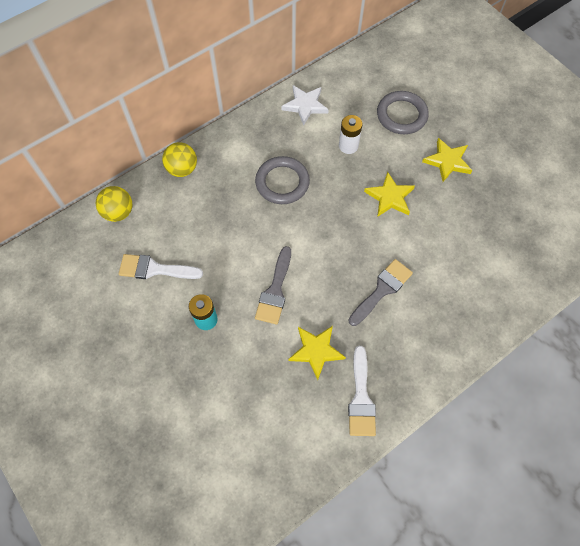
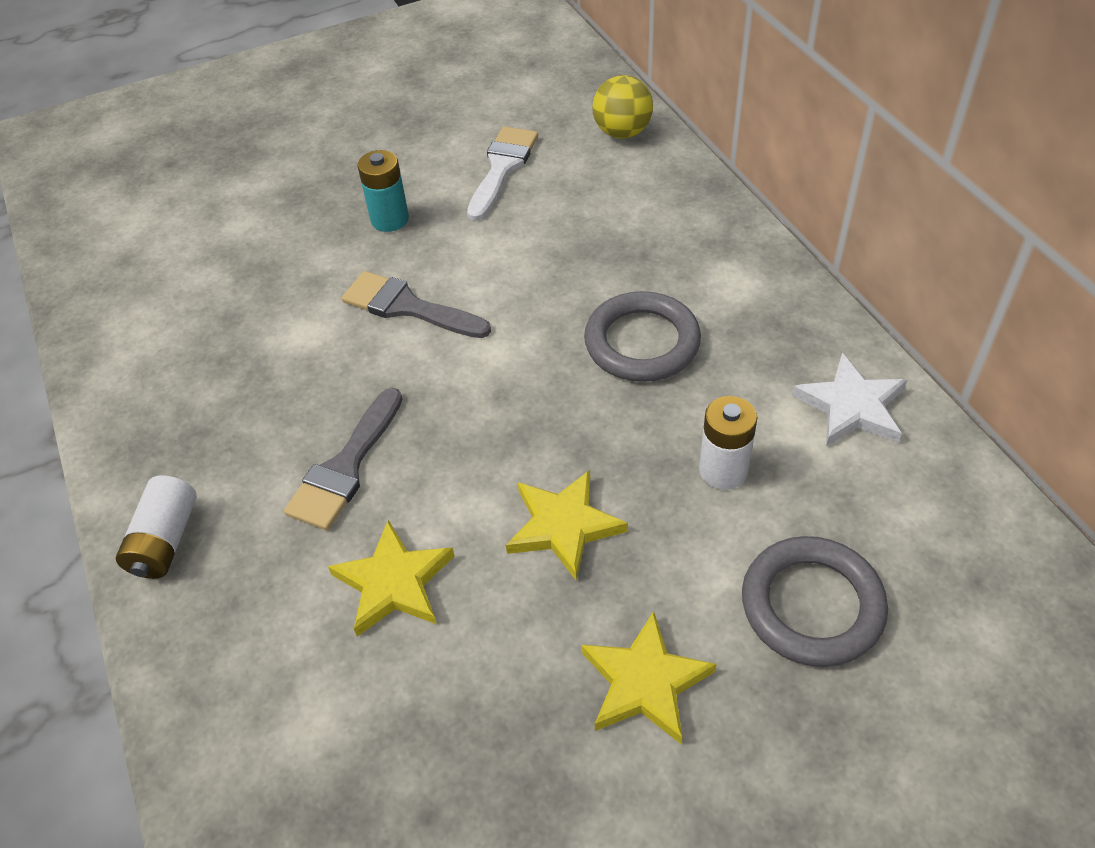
camera: 105 degrees right, 15 degrees down
yellow ball [162,142,197,177] -> none
yellow star [288,326,346,380] -> yellow star moved to [328,520,454,637]
white brush [348,346,376,436] -> none
grey brush [349,259,413,326] -> grey brush turned 60 degrees clockwise [284,388,402,530]
none -> white battery [116,475,197,579]

